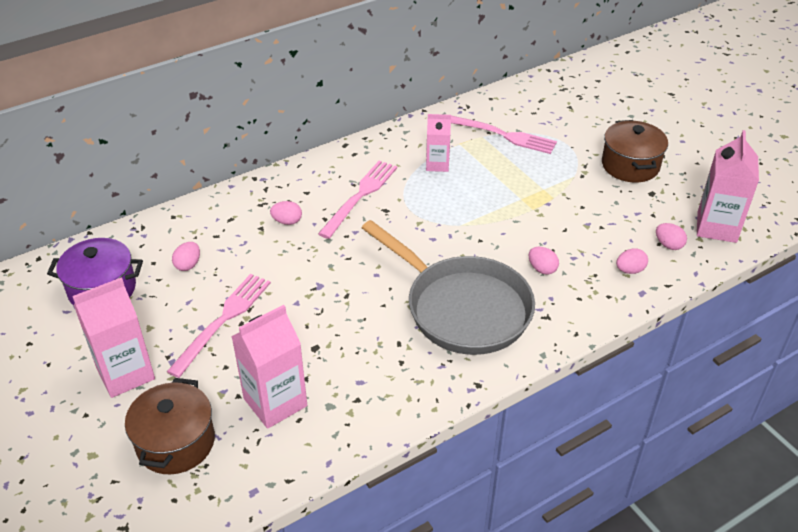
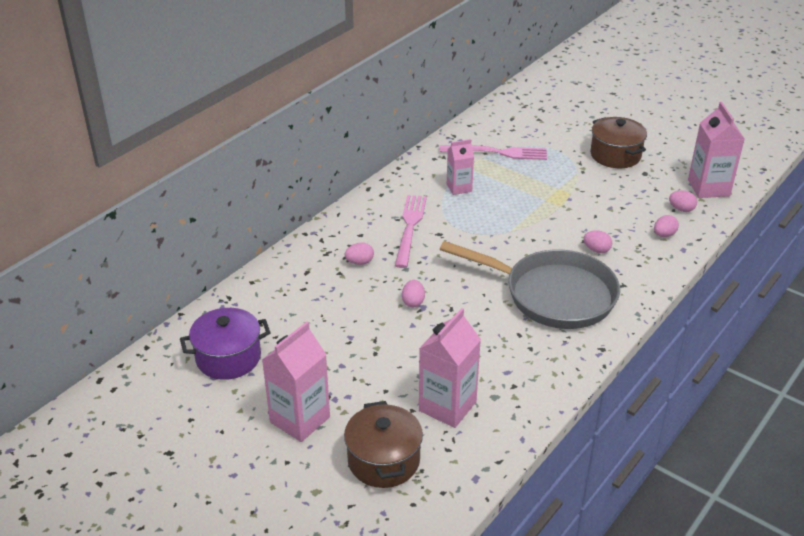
camera: 20 degrees left, 5 degrees down
pink fork [167,274,271,378] -> none
pink egg [172,242,200,271] -> pink egg moved to [402,280,425,307]

